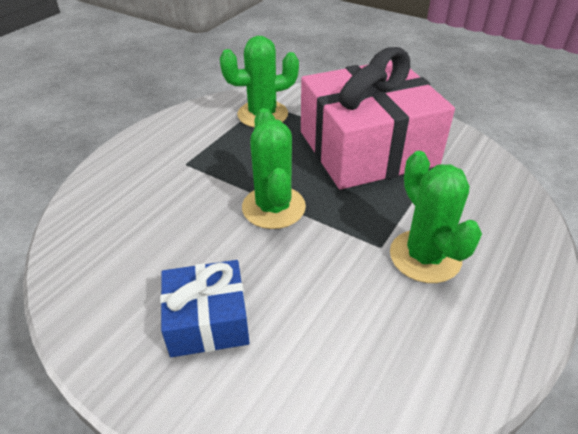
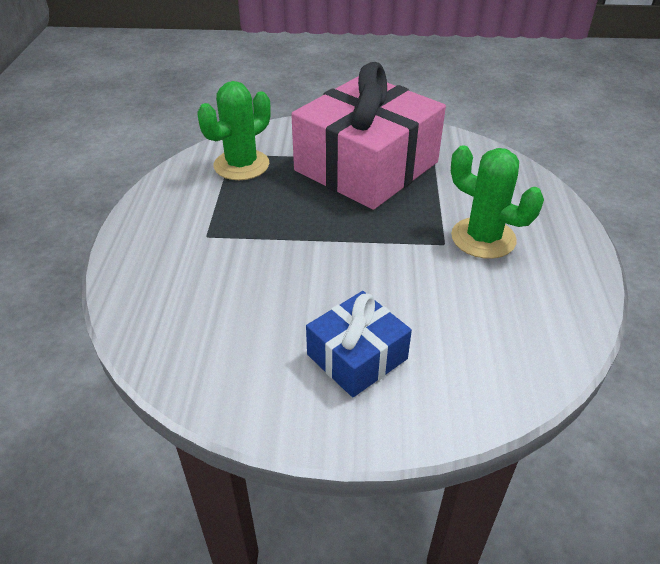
camera: 30 degrees left, 0 degrees up
green cactus [242,108,306,229] -> none

